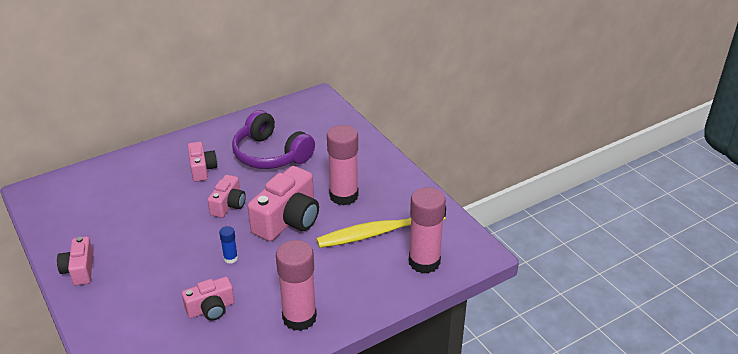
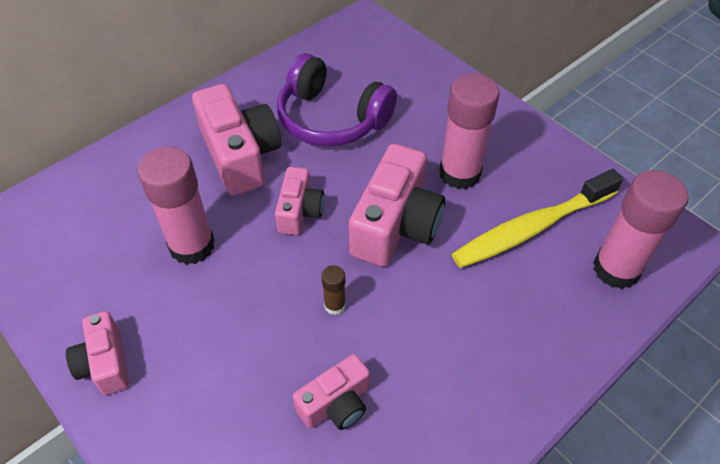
camera: 10 degrees left, 15 degrees up
pink camera [188,142,218,182] -> pink camera [192,84,281,196], size x1.74
blue glue stick [219,226,238,264] -> brown glue stick [321,265,346,315]
pink glue stick [276,240,317,331] -> pink glue stick moved to [137,146,215,265]

